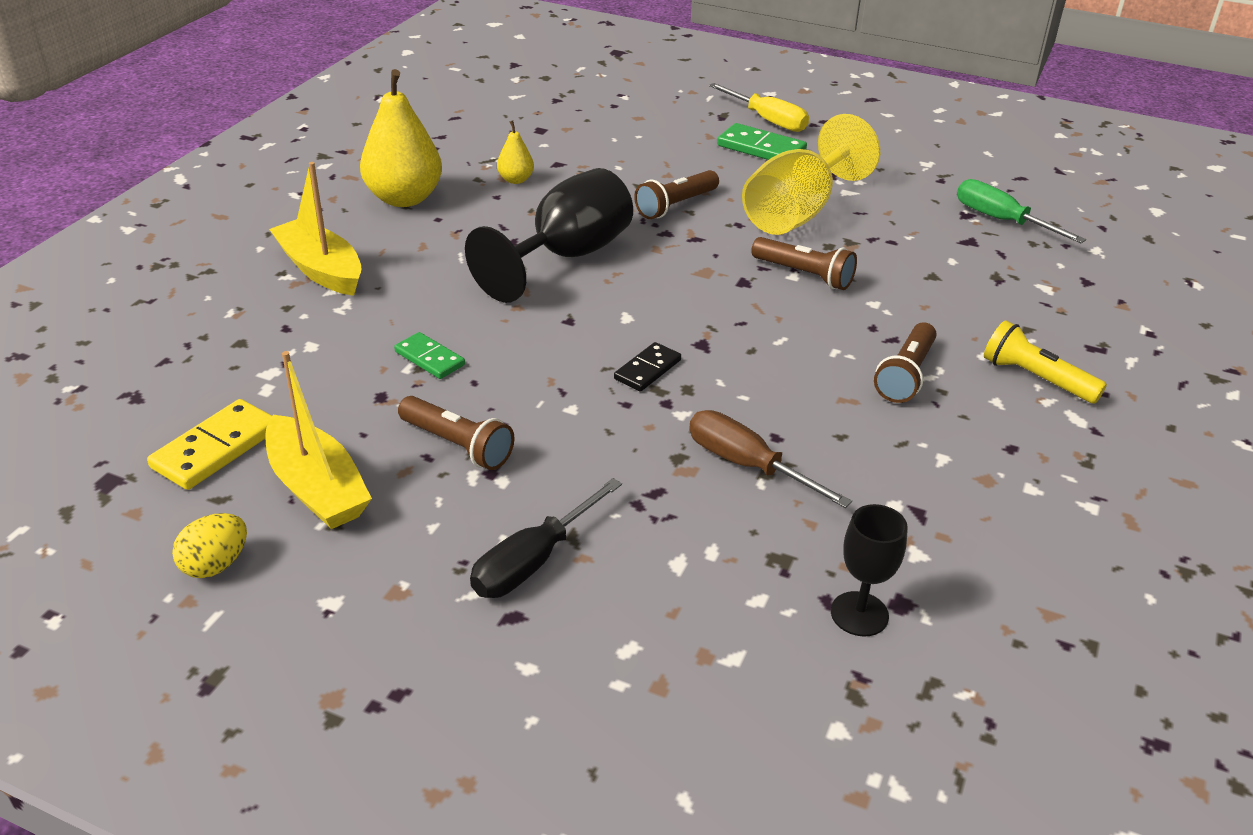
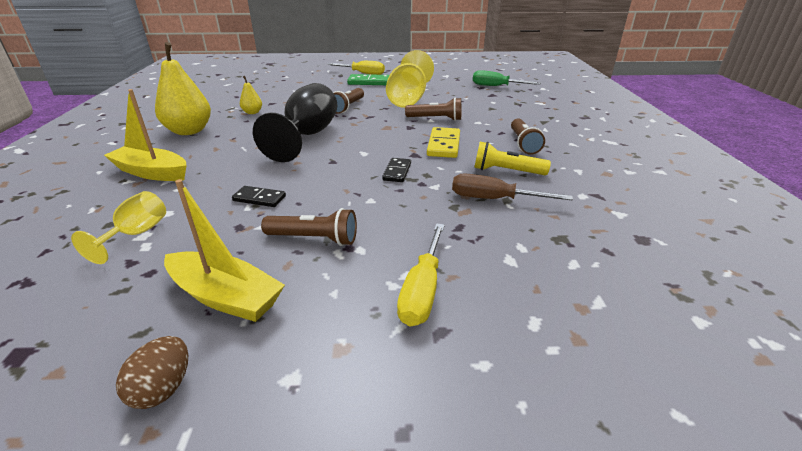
camera: 25 degrees left, 5 degrees down
yellow domino [147,399,272,490] -> yellow domino moved to [427,127,460,158]
yellow egg [172,513,247,578] -> brown egg [116,336,188,409]
green domino [394,332,465,379] -> black domino [232,186,286,207]
black screwdriver [470,478,622,598] -> yellow screwdriver [397,223,445,326]
black goblet [831,504,908,637] -> none
yellow flashlight [984,320,1107,404] -> yellow flashlight moved to [474,142,551,175]
none -> yellow goblet [71,191,166,264]

